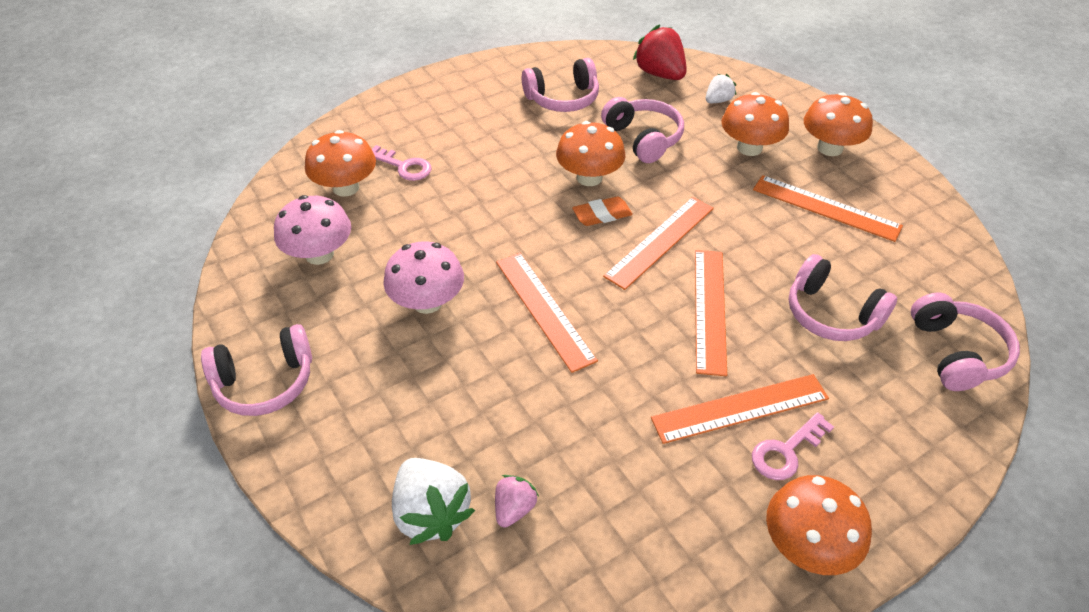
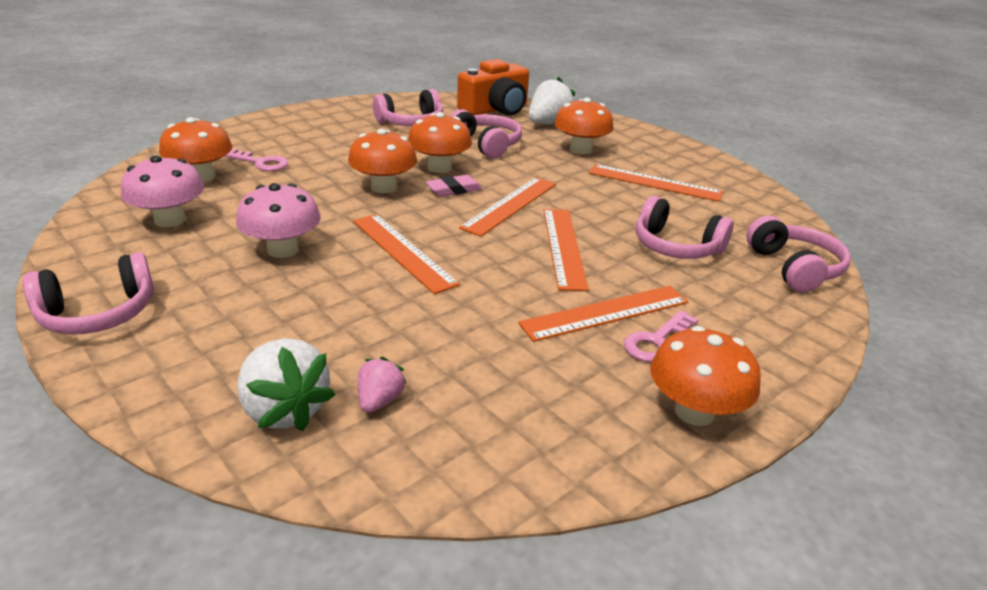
camera: 10 degrees left, 15 degrees down
orange eraser [572,196,633,226] -> pink eraser [425,175,482,197]
red strawberry [633,25,687,80] -> orange camera [457,59,529,116]
white strawberry [706,74,736,103] -> white strawberry [529,77,575,124], size x1.80
orange mushroom [804,93,873,156] -> orange mushroom moved to [348,129,417,193]

